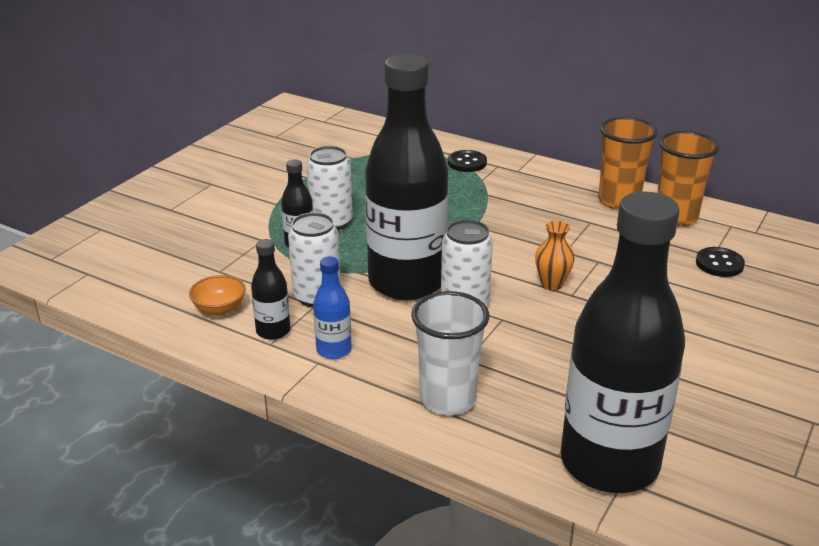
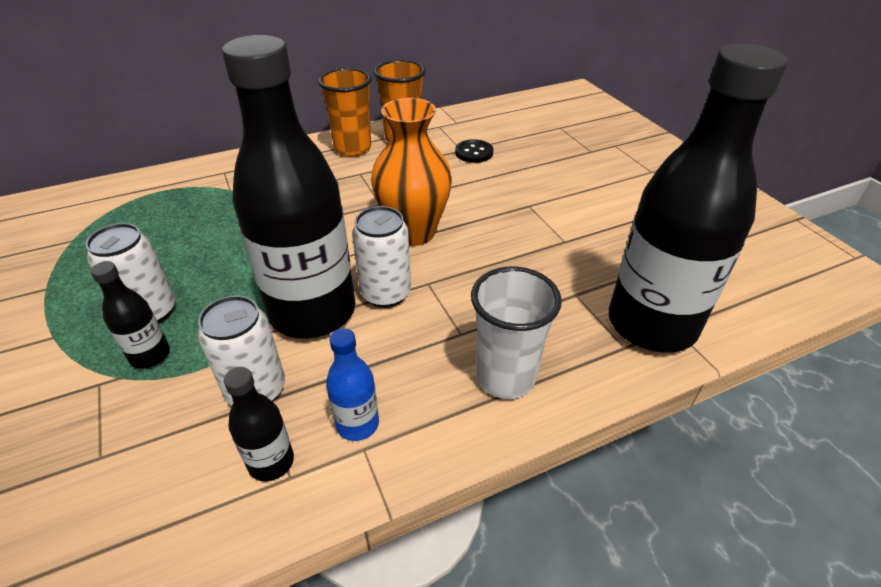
camera: 55 degrees left, 10 degrees up
orange bowl [189,275,246,315] -> none
black button [448,150,487,172] -> none
orange vase [535,221,575,291] -> orange vase [371,98,452,246], size x2.03

